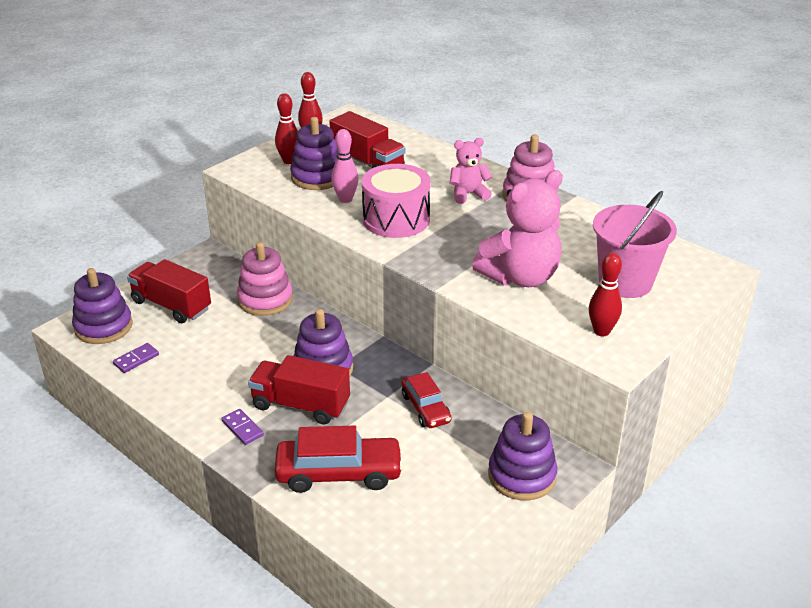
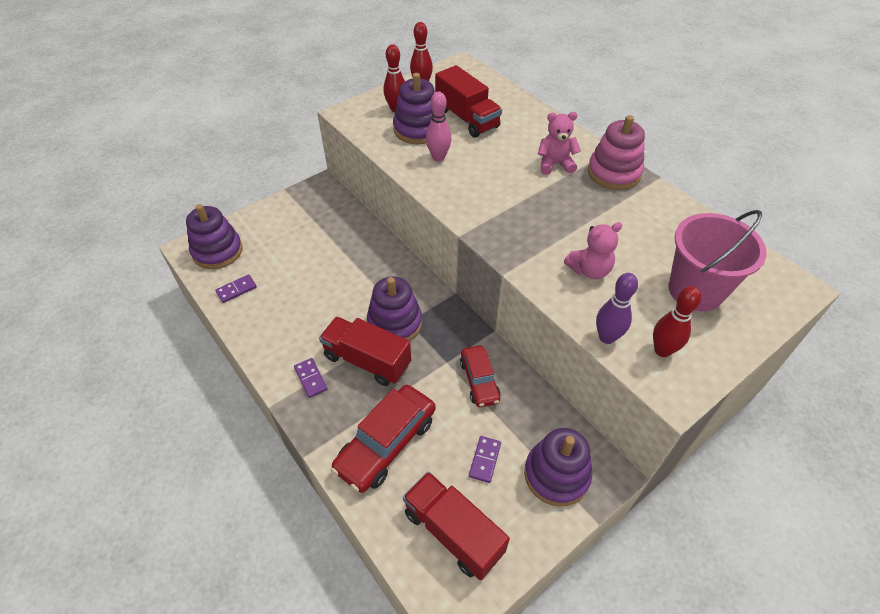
camera: 10 degrees right, 15 degrees up
red truck [127,259,211,323] -> red truck moved to [403,472,510,580]
pink stacking toy [237,242,293,316] -> none
red car [274,425,404,493] -> red car turned 120 degrees clockwise [331,385,435,493]
pink drum [362,164,431,238] -> none
pink teddy bear [472,170,563,287] -> pink teddy bear [564,222,622,279], size x0.56
none -> purple domino [469,436,501,483]
none -> purple bowling pin [596,273,638,344]

